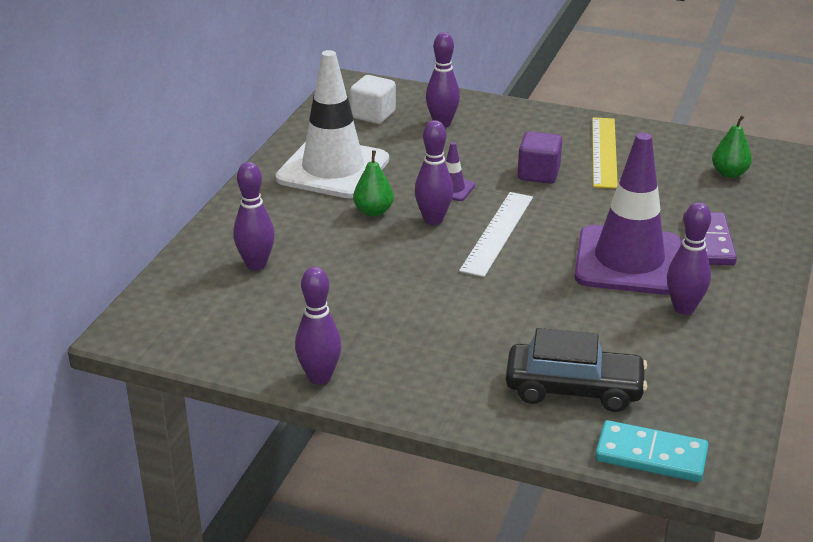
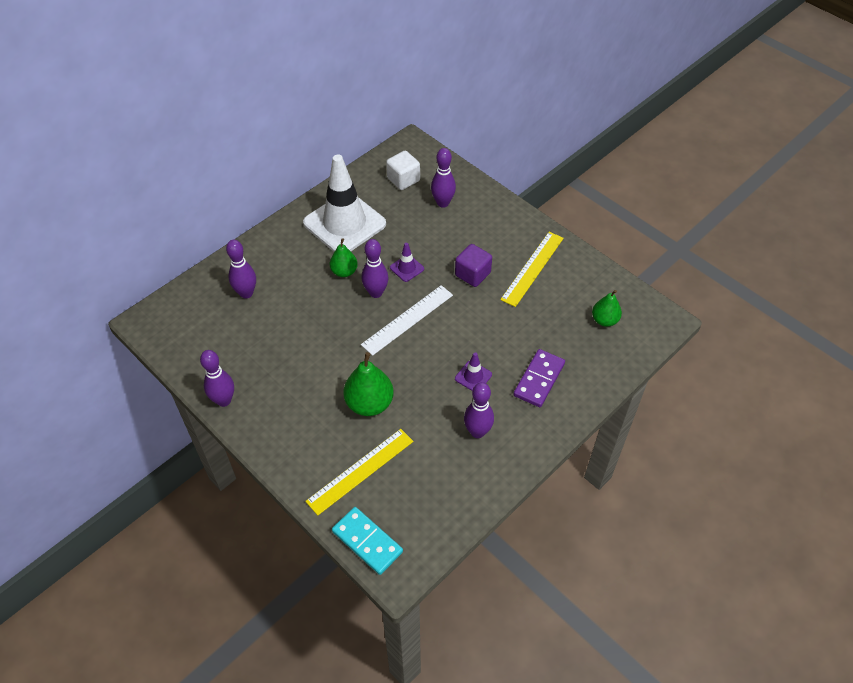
camera: 25 degrees right, 20 degrees up
black car [506,328,647,412] -> yellow ruler [305,429,413,515]
purple traffic cone [574,132,682,295] -> purple traffic cone [455,352,492,391], size x0.40
none -> green pear [343,352,394,416]

